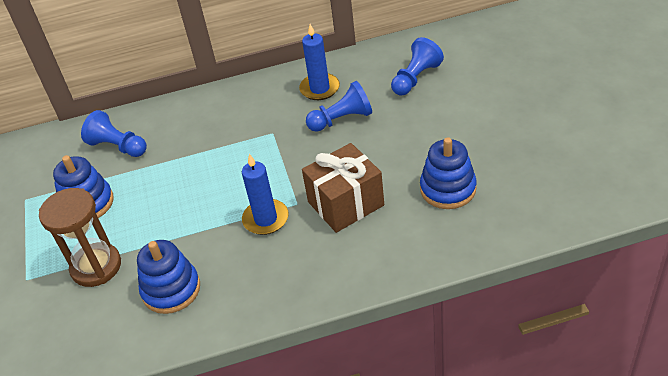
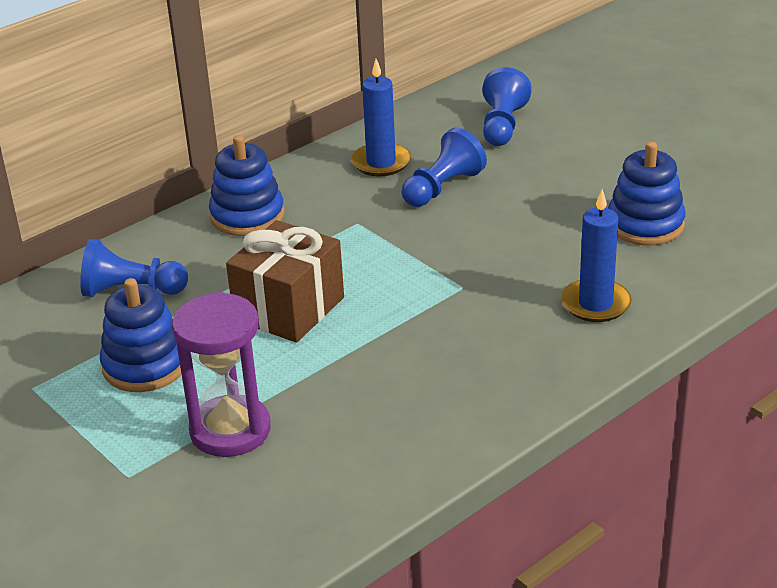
camera: 30 degrees left, 10 degrees down
brown hourglass [39,188,121,287] -> purple hourglass [172,292,271,457]
blue stacking toy [137,240,200,314] -> blue stacking toy moved to [209,135,284,236]
blue candle [242,154,289,235] -> blue candle moved to [561,189,632,322]
brown gift [302,143,384,233] -> brown gift moved to [226,220,344,343]

